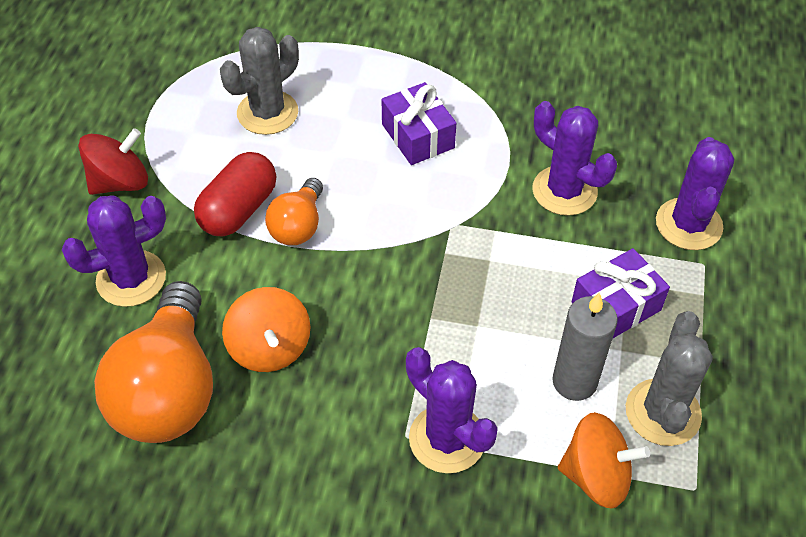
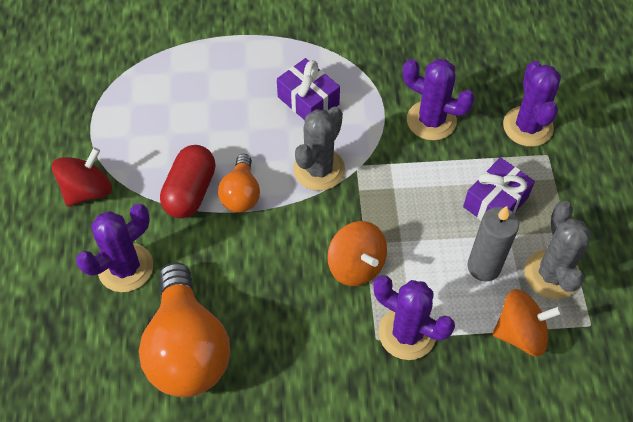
camera: 15 degrees left, 5 degrees up
grey cactus [220,27,299,135] -> grey cactus moved to [293,107,345,191]
orange spinning top [222,287,310,372] -> orange spinning top moved to [327,221,387,286]

